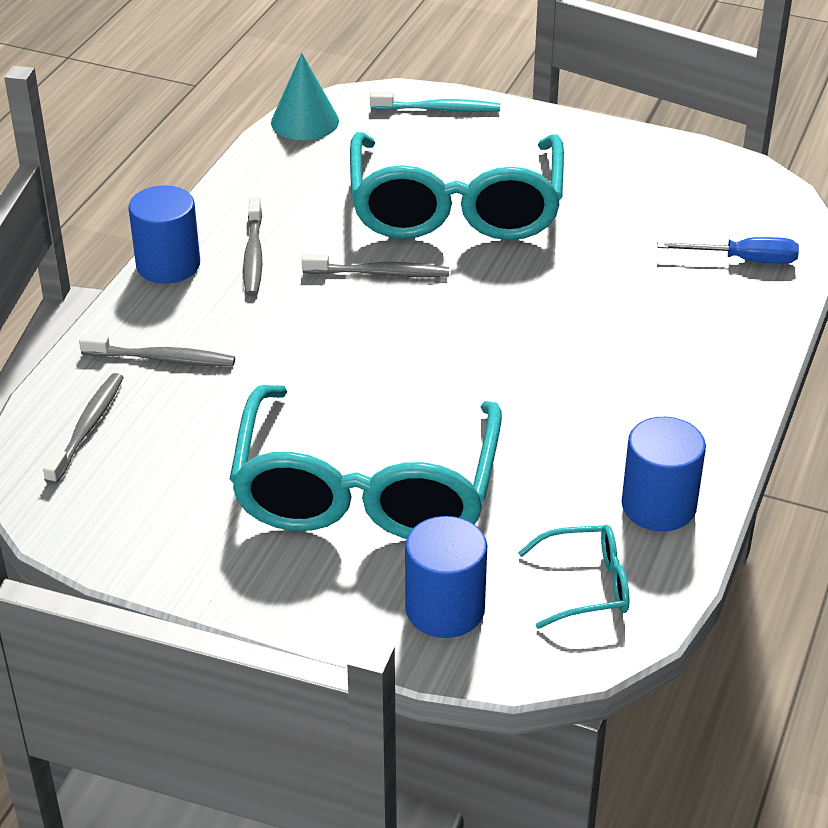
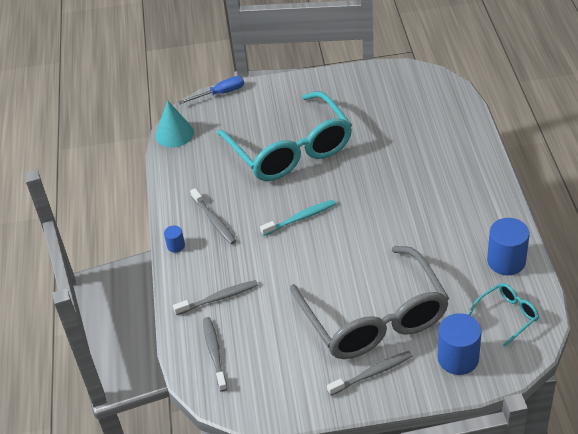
camera: 25 degrees left, 5 degrees up
blue cylinder [129,186,200,284] -> blue cylinder [164,226,185,253], size x0.49
turquoise glasses [230,385,502,539] -> grey glasses [290,246,449,359]
grey toothbrush [302,254,449,277] -> grey toothbrush moved to [327,351,413,396]
turquoise toothbrush [370,92,500,112] -> turquoise toothbrush moved to [260,200,336,236]
blue screwdriver [658,237,799,264] -> blue screwdriver moved to [179,76,244,104]

